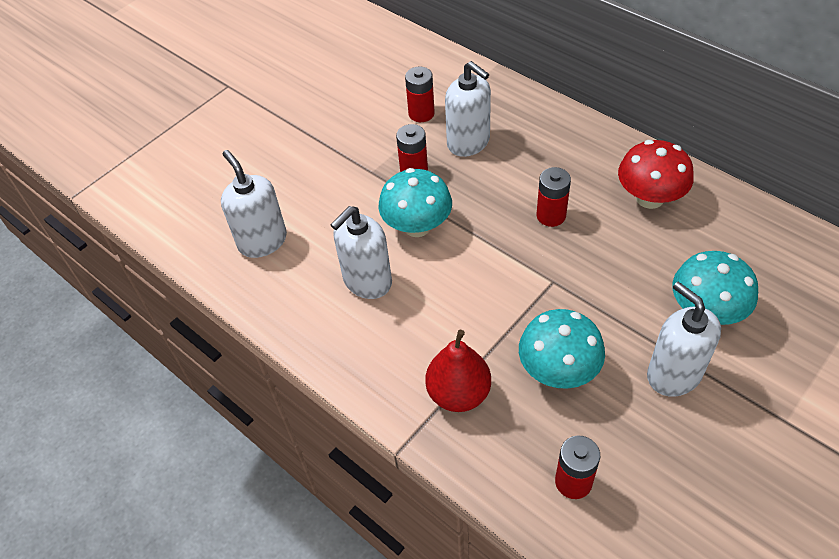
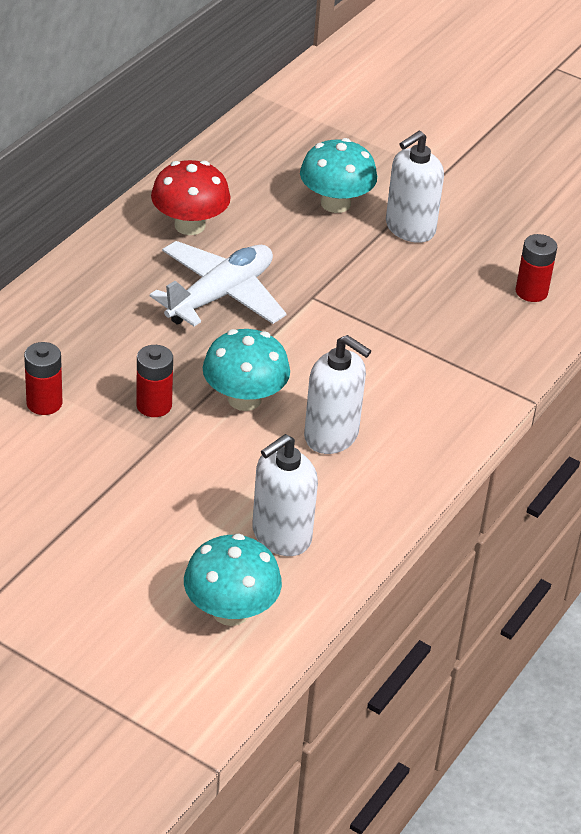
camera: 105 degrees left, 10 degrees down
red pear [425,330,491,412] -> none
white soap dispenser [445,61,491,157] -> none
turquoise mushroom [519,309,605,389] -> turquoise mushroom moved to [184,534,282,626]
red battery [536,167,571,227] -> white plane [150,241,287,326]

